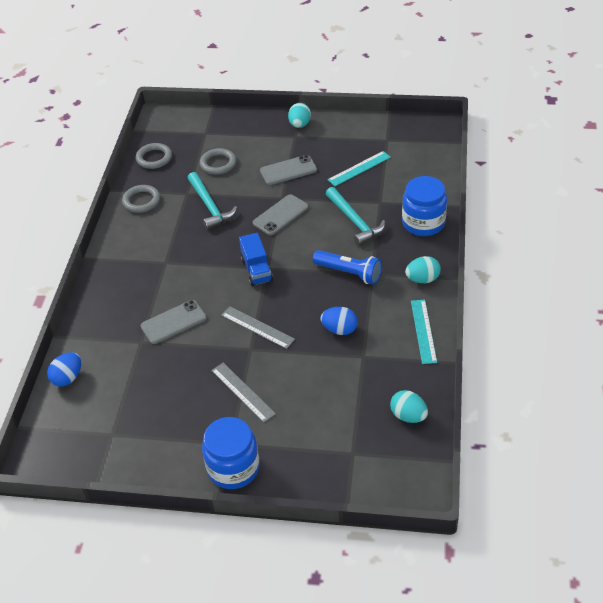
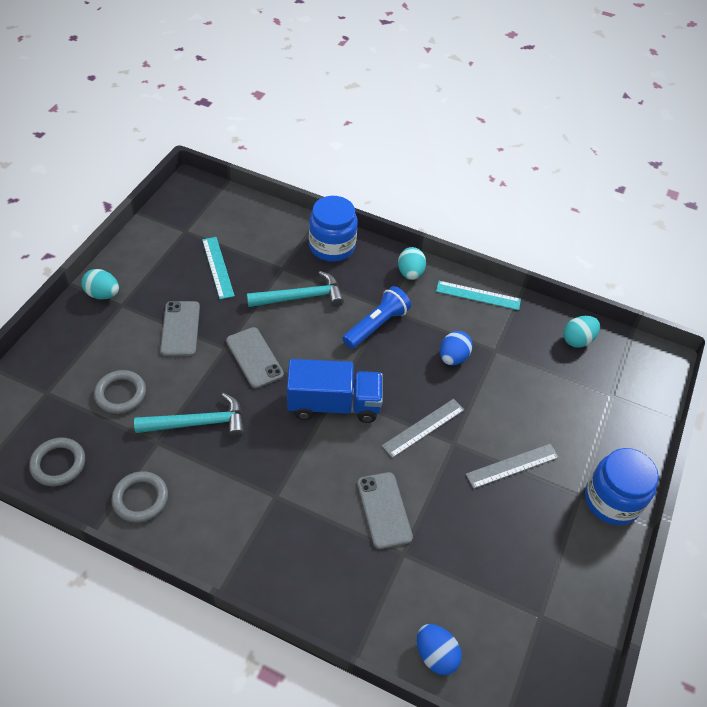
camera: 80 degrees left, 5 degrees up
blue truck [239,233,273,286] -> blue truck [287,359,383,423], size x1.51

